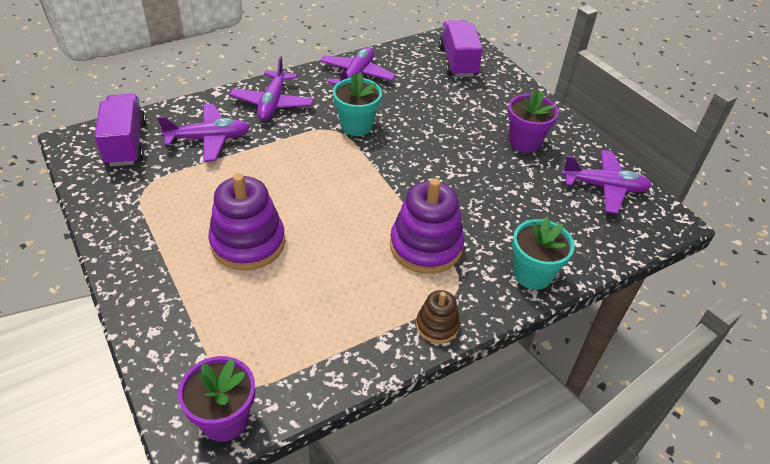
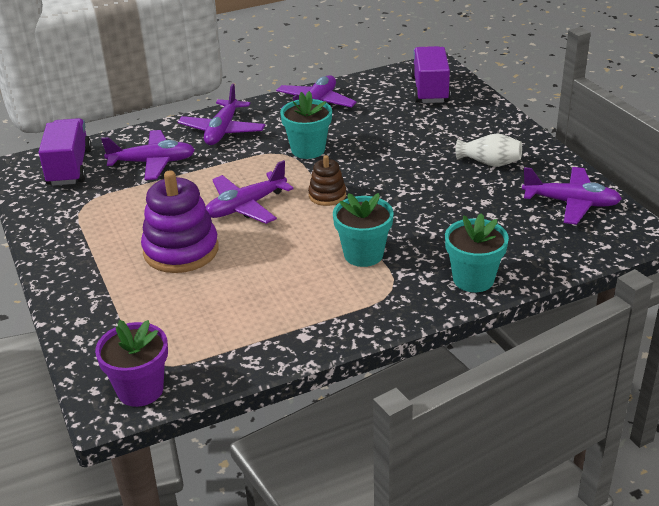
camera: 10 degrees right, 10 degrees down
purple stacking toy [390,178,464,274] -> turquoise flower pot [333,193,394,267]
brown stacking toy [416,290,460,344] -> brown stacking toy moved to [308,155,346,206]
purple flower pot [508,90,559,153] -> white vase [456,134,522,167]
none -> purple plane [206,160,294,224]

